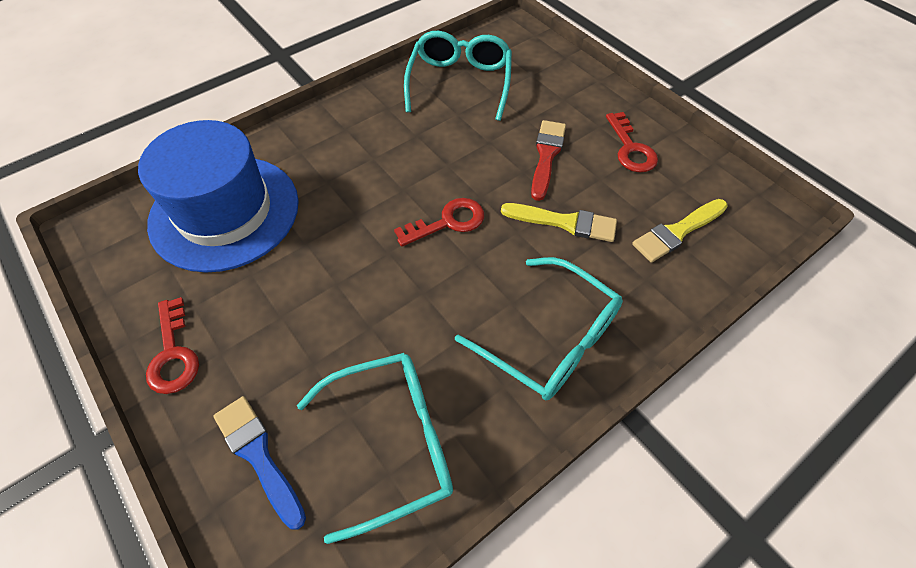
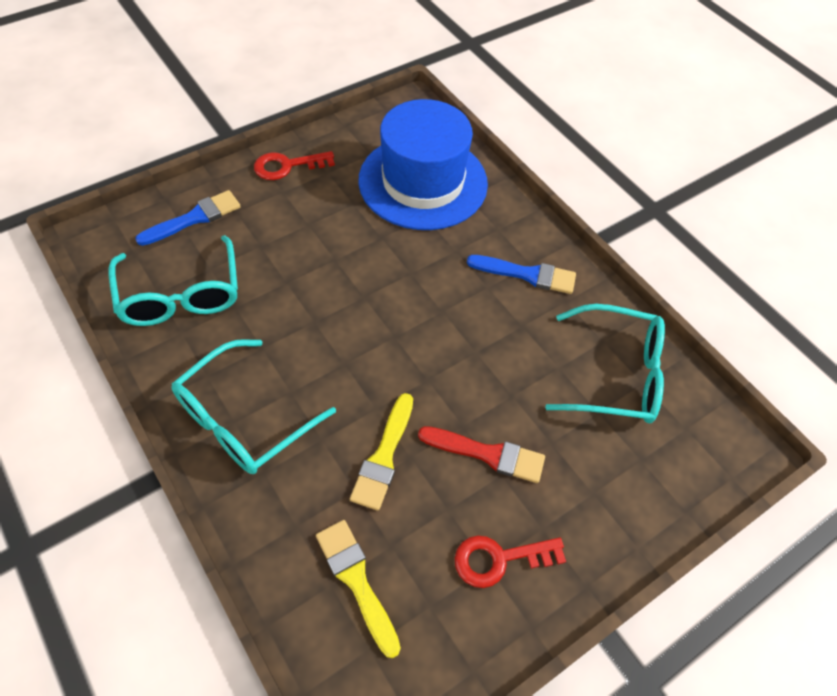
camera: 90 degrees right, 0 degrees up
red key [394,198,484,247] -> none
none -> blue brush [467,255,576,294]

